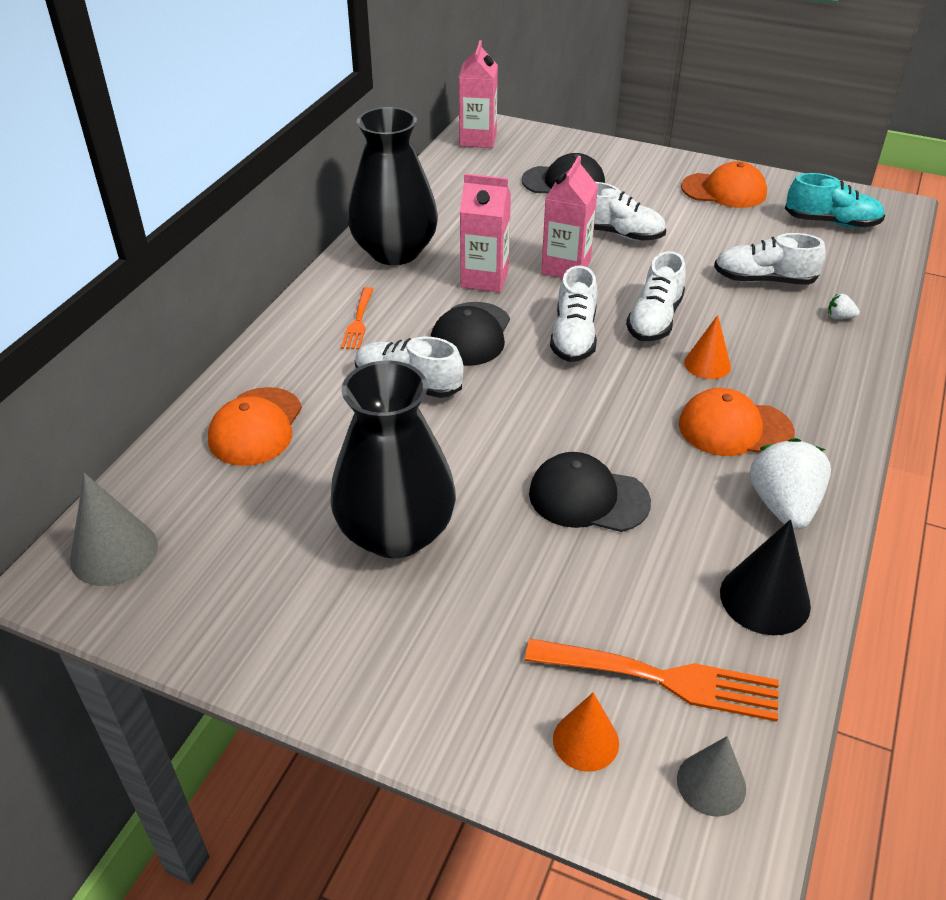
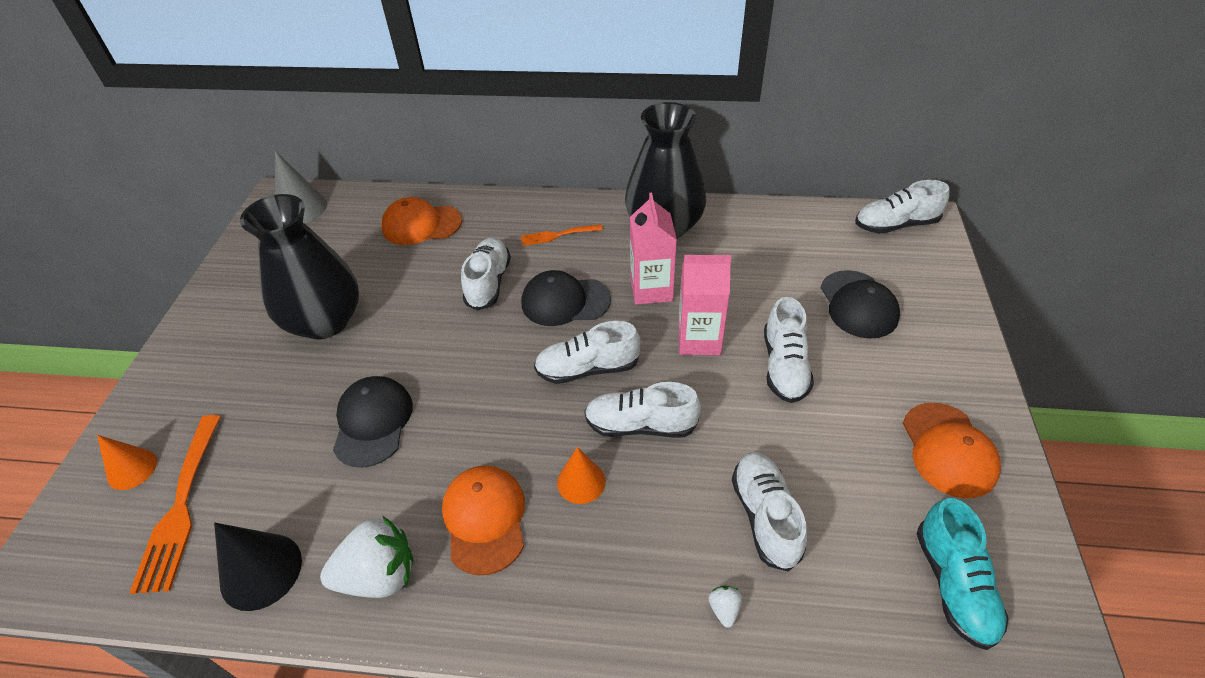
camera: 75 degrees right, 5 degrees up
pink carton [459,40,498,148] -> white shoe [855,180,950,234]
grey cone [677,736,746,817] -> none

